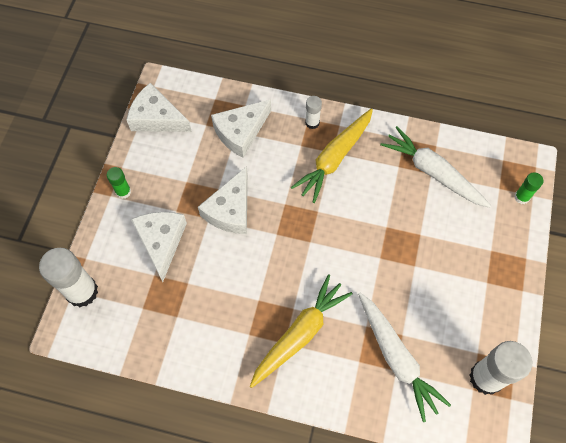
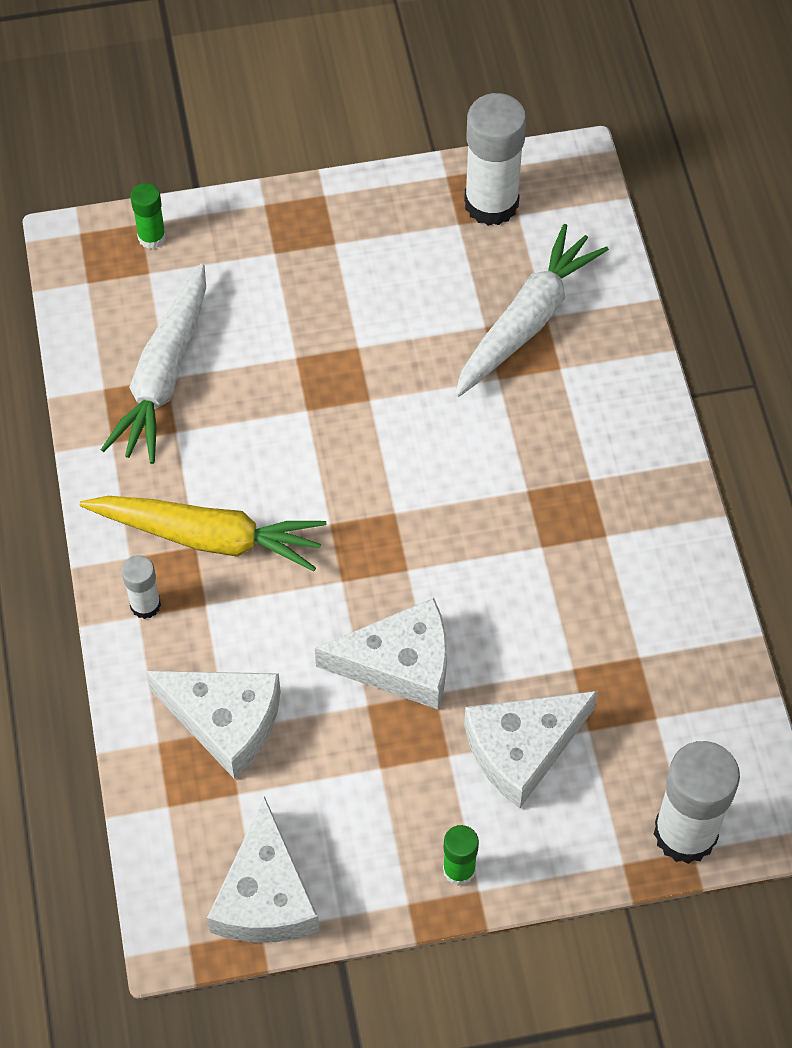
camera: 115 degrees left, 5 degrees down
yellow carrot [250,274,352,388] -> none

